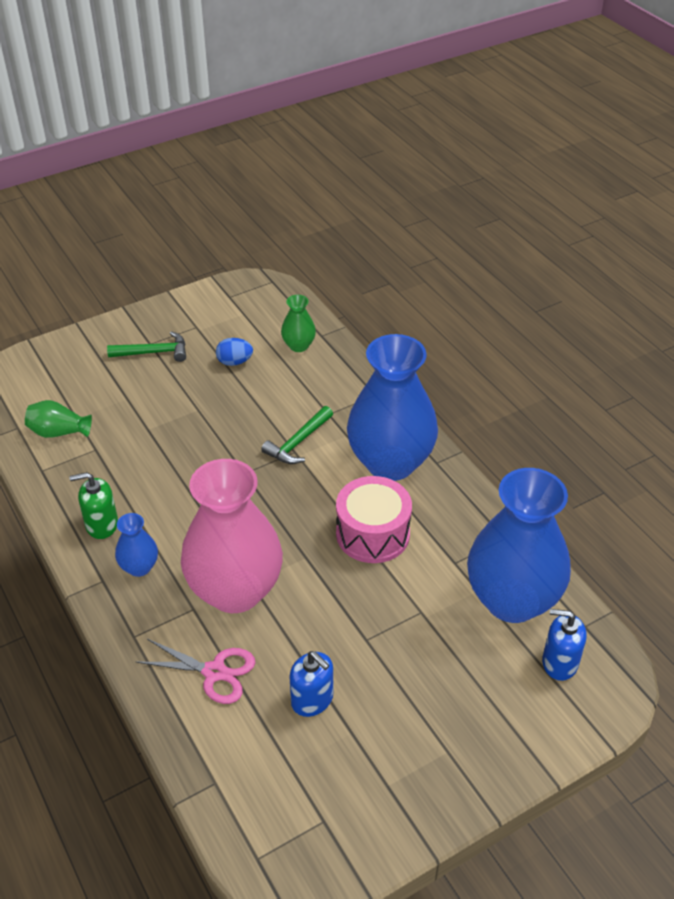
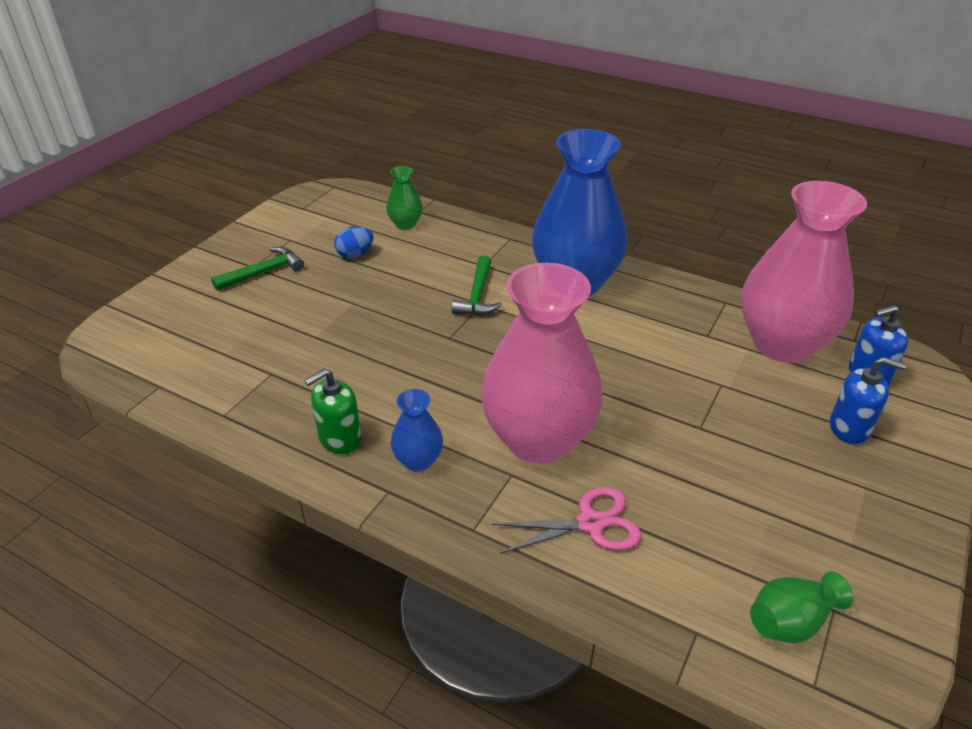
camera: 30 degrees left, 5 degrees down
green vase [25,400,92,438] -> green vase moved to [750,571,853,643]
blue soap dispenser [289,651,333,717] -> blue soap dispenser moved to [830,357,906,444]
pink drum [336,476,412,563] -> none
blue vase [467,468,571,623] -> pink vase [741,181,867,363]

